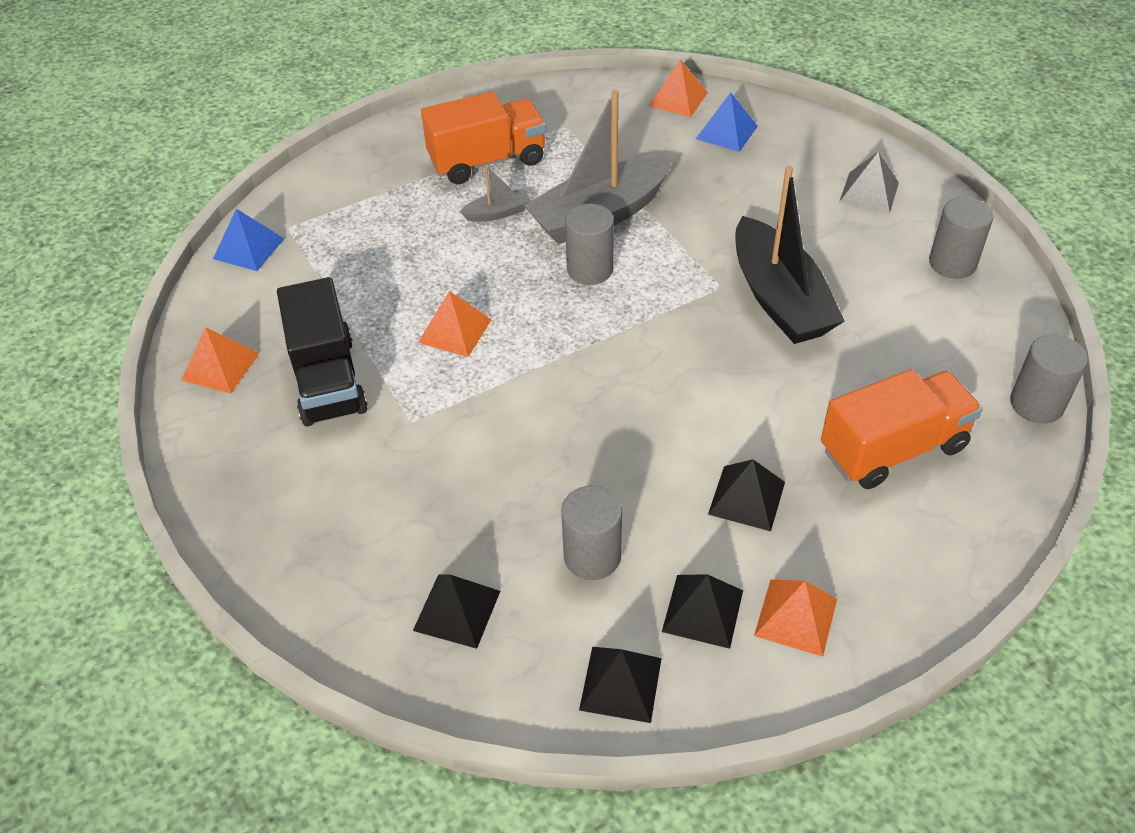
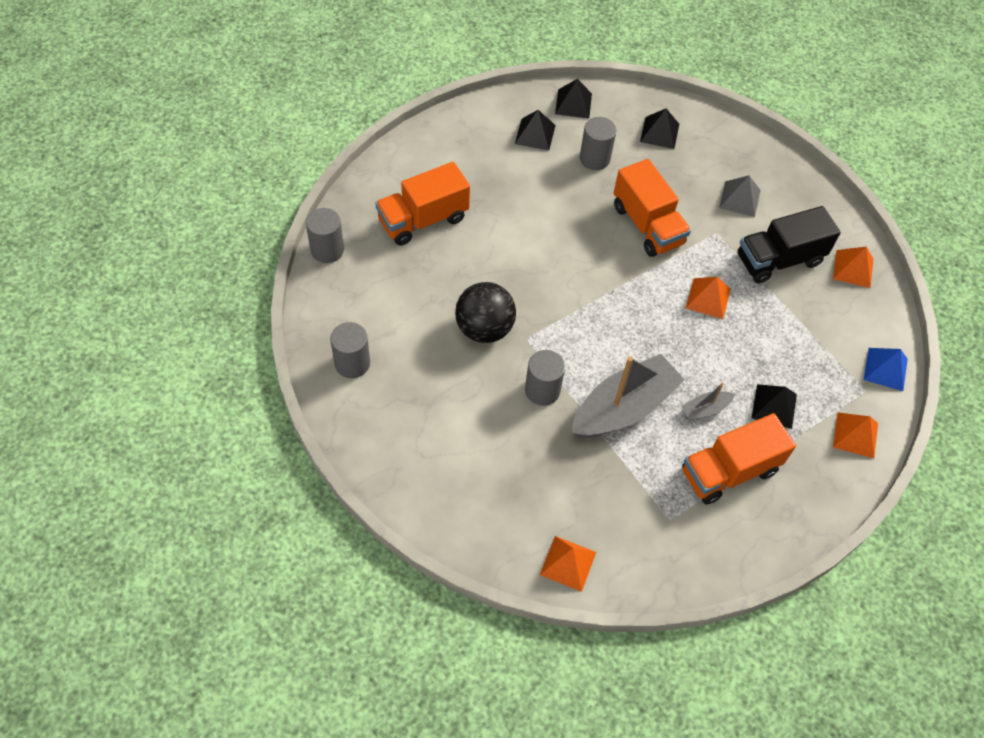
camera: 170 degrees right, 10 degrees up
black truck [277,277,368,426] -> black truck turned 90 degrees counterclockwise [737,206,841,284]
grey cylinder [565,204,614,285] -> grey cylinder moved to [525,350,565,406]
blue pyramid [696,92,758,152] -> none
black pyramid [708,459,785,531] -> black pyramid moved to [751,384,797,429]
black boat [735,166,844,344] -> black ball [455,282,516,343]
orange pyramid [754,580,837,657] -> orange pyramid moved to [833,413,878,458]
grey pyramid [839,152,899,213] -> grey pyramid moved to [719,176,761,217]
none -> orange truck [614,159,691,257]

